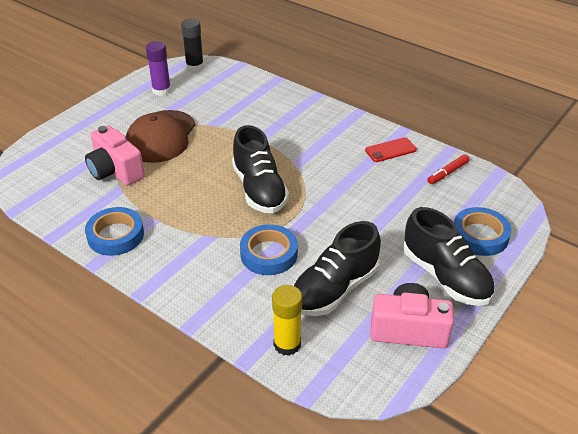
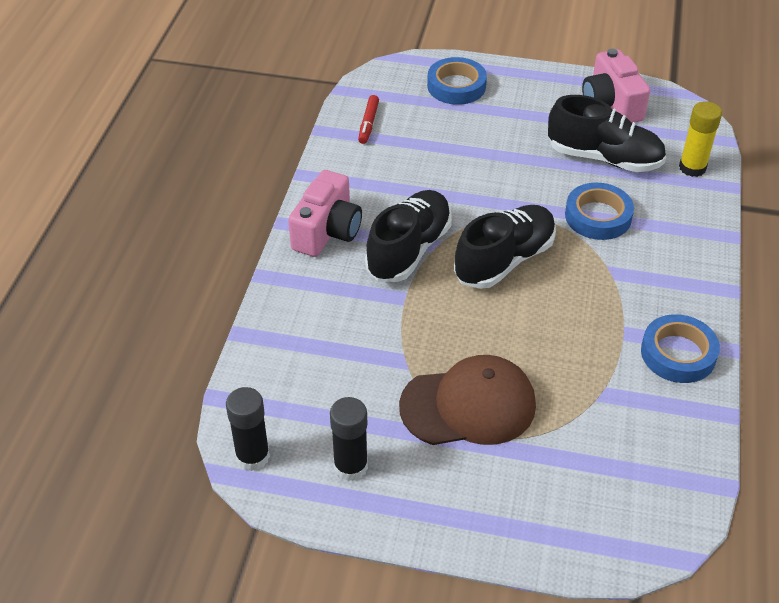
camera: 115 degrees left, 5 degrees up
pink camera [85,125,145,186] -> pink camera moved to [288,170,362,257]
purple glue stick [146,41,171,96] -> black glue stick [330,397,368,481]
red phone [365,137,417,162] -> none
black shoe [403,207,495,306] -> black shoe moved to [365,190,452,282]
red marker [427,154,470,184] -> red marker turned 75 degrees clockwise [358,95,379,144]

